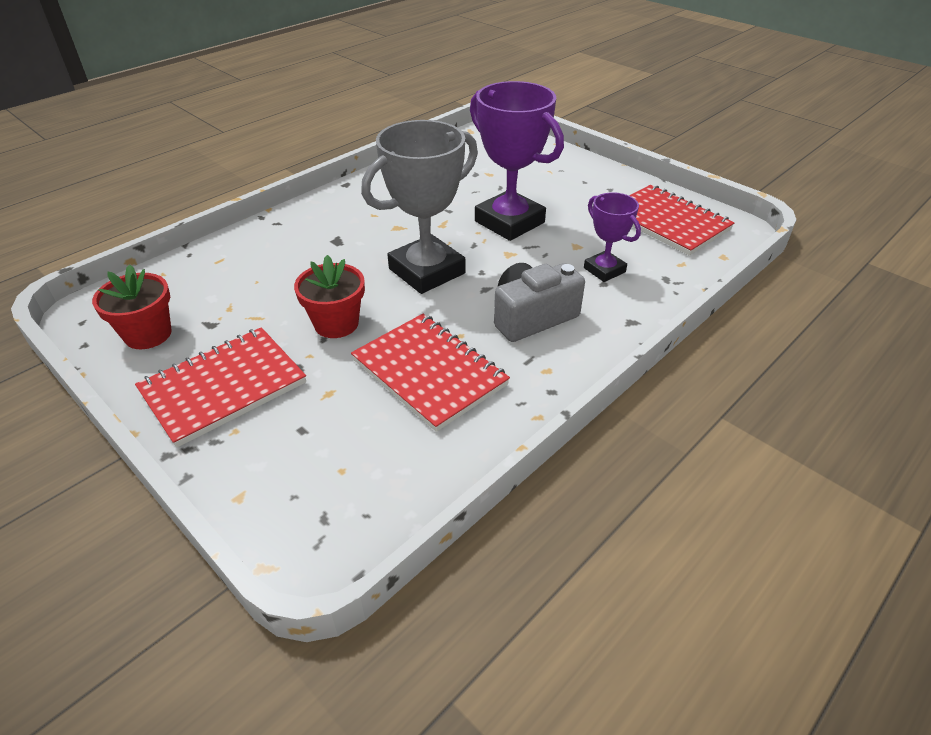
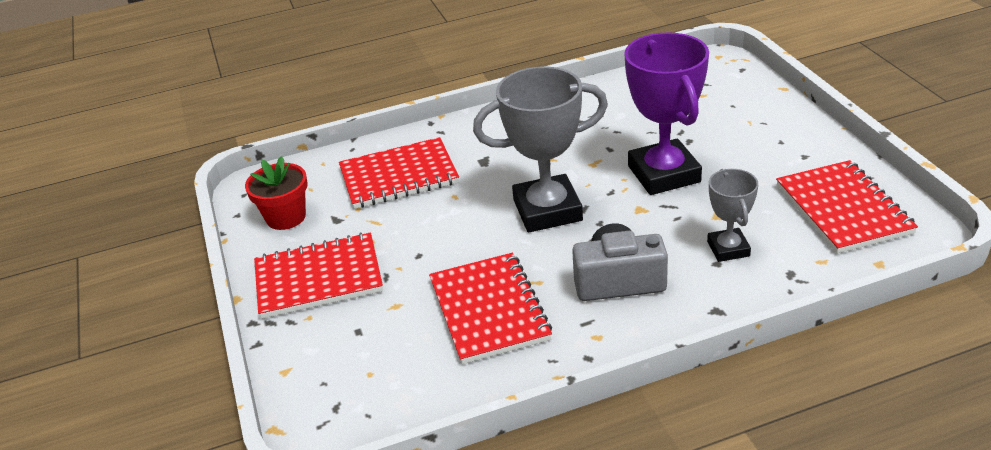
camera: 30 degrees right, 5 degrees down
red flower pot [294,255,365,338] -> none
purple trophy [584,192,641,282] -> grey trophy [707,169,758,262]
none -> red notebook [339,137,459,209]

